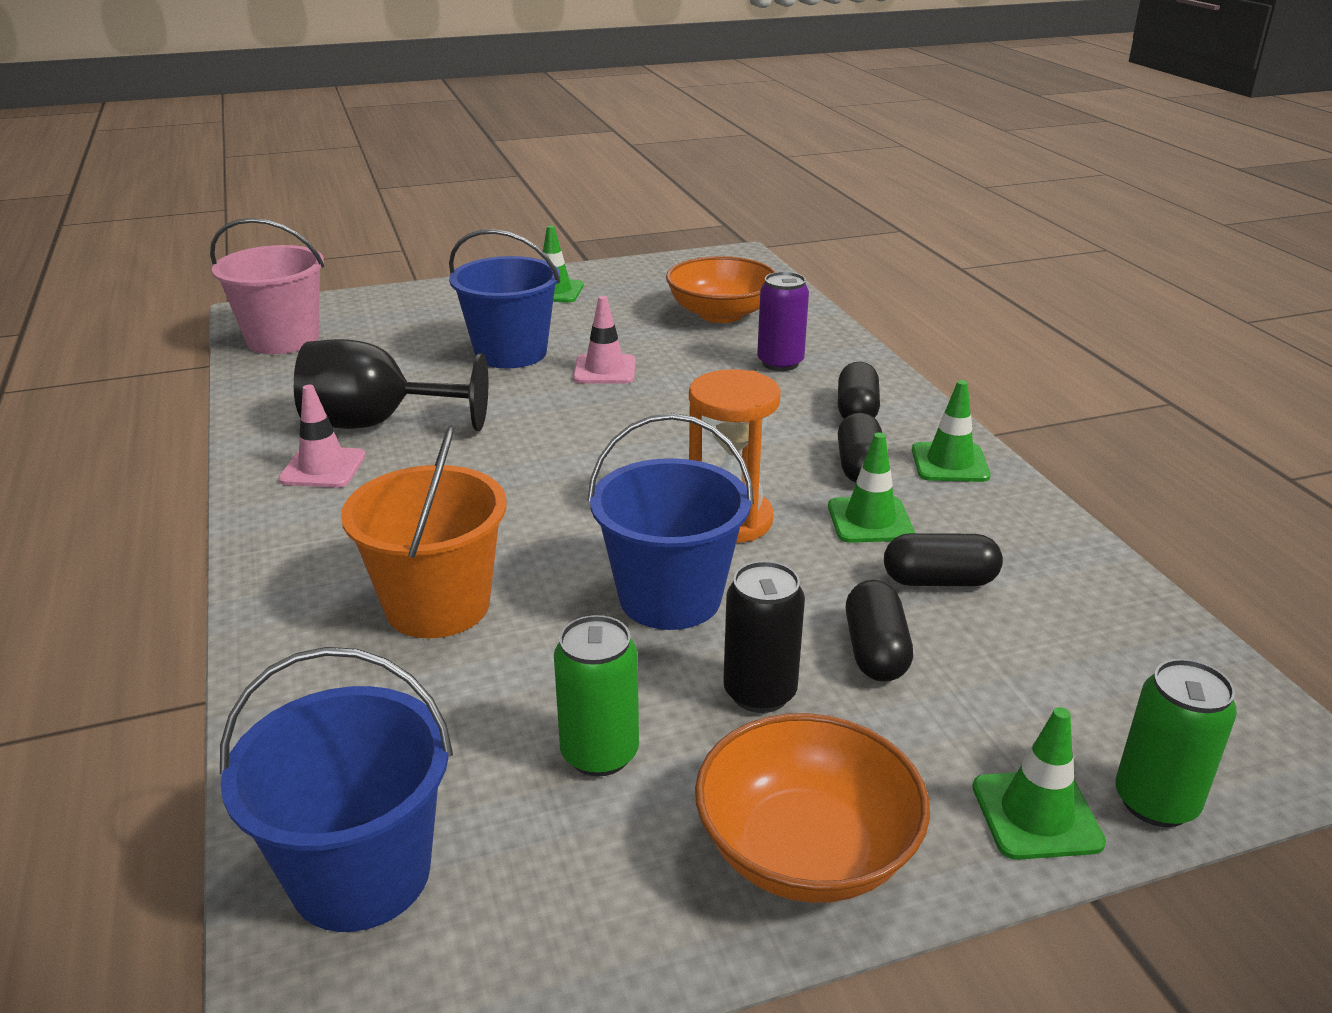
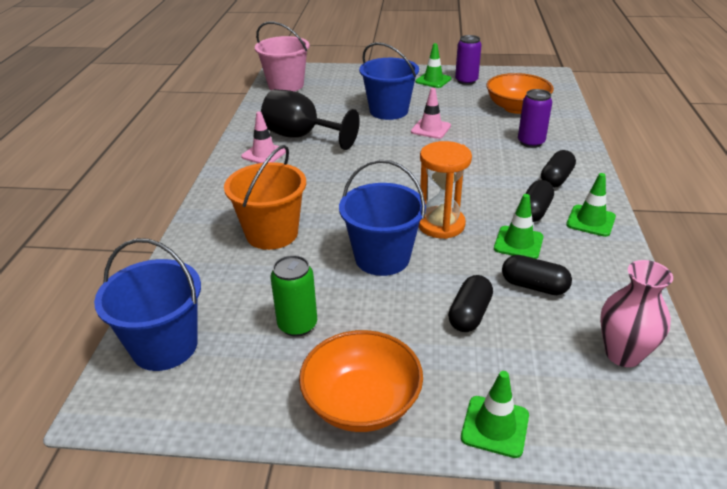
camera: 25 degrees right, 5 degrees up
black can [723,561,805,713] -> none
green can [1115,659,1237,827] -> none
none -> purple can [455,35,482,85]
none -> pink vase [600,260,673,367]

